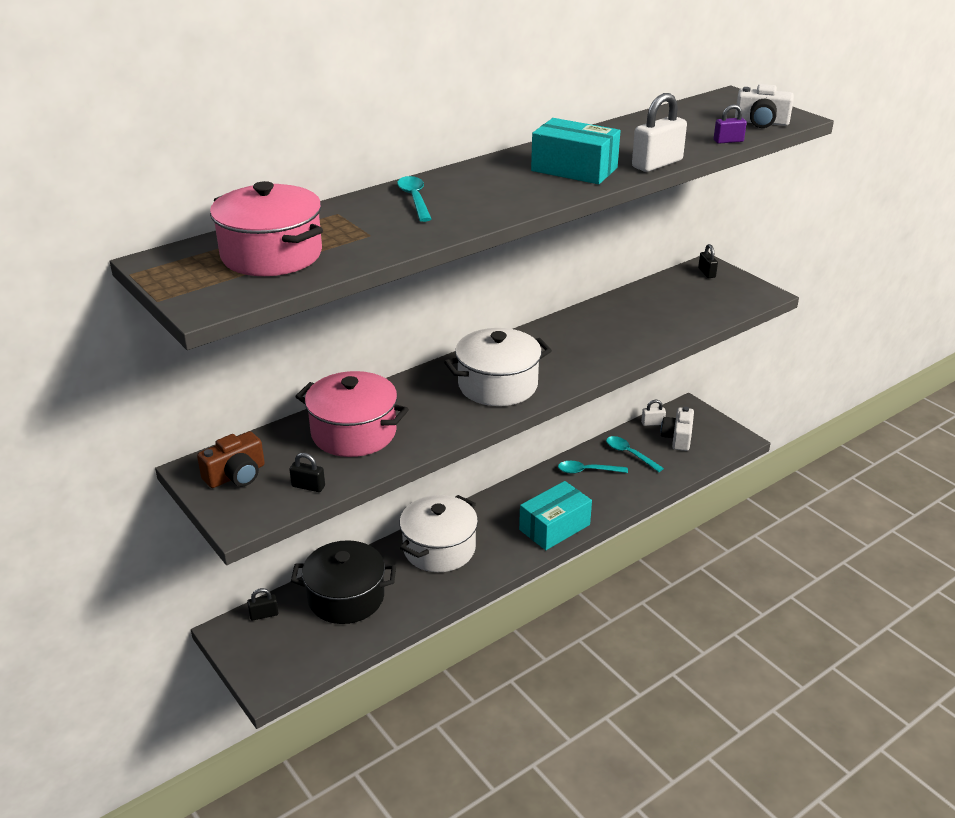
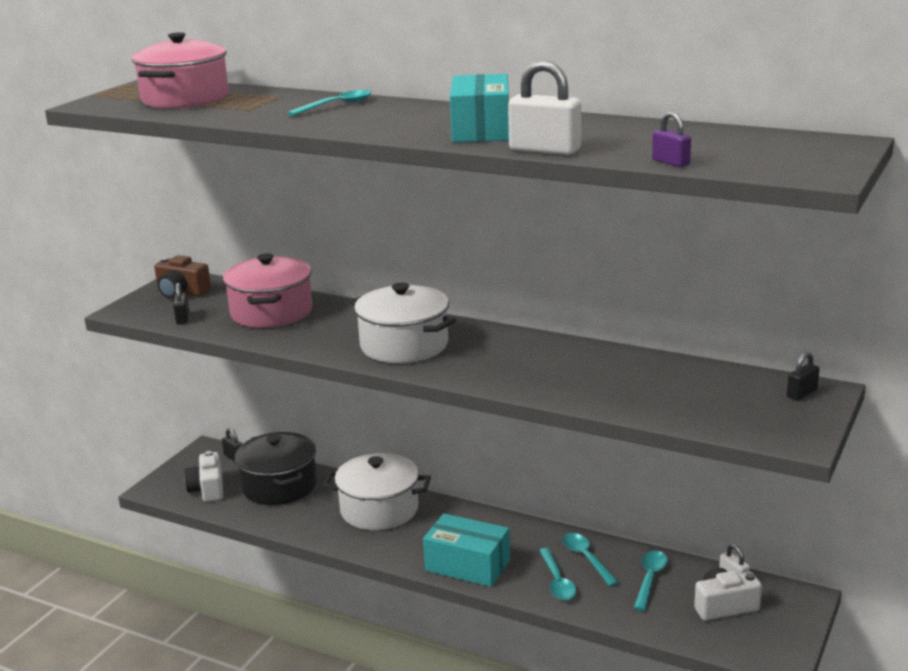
camera: 65 degrees right, 10 degrees down
white camera [735,84,794,128] -> white camera moved to [184,451,223,502]
none -> turquoise spoon [539,548,576,600]

